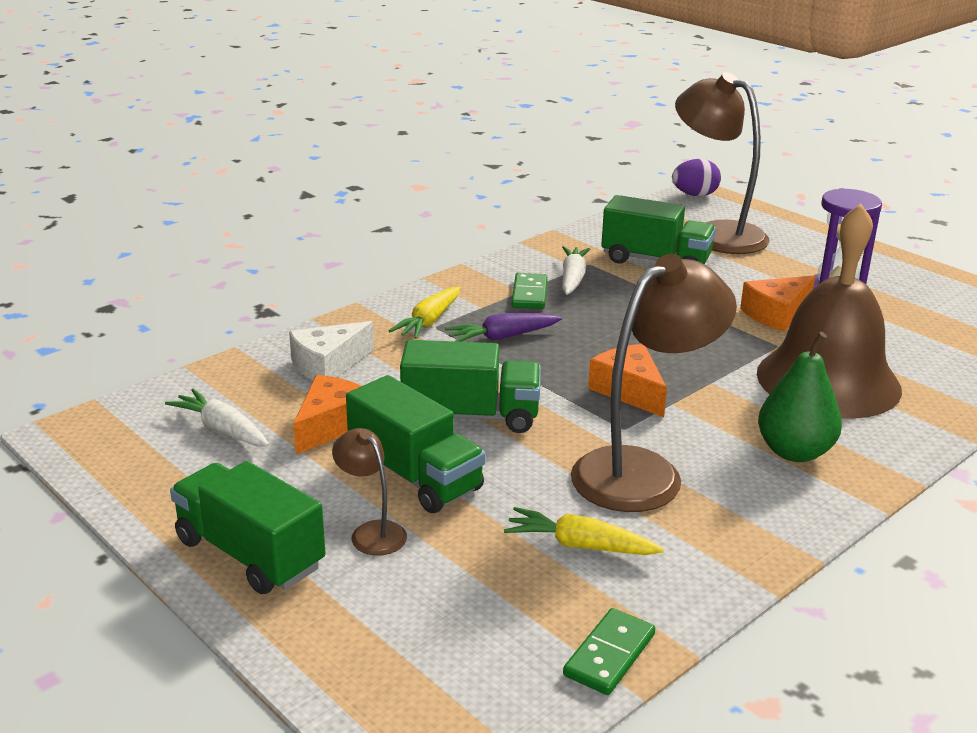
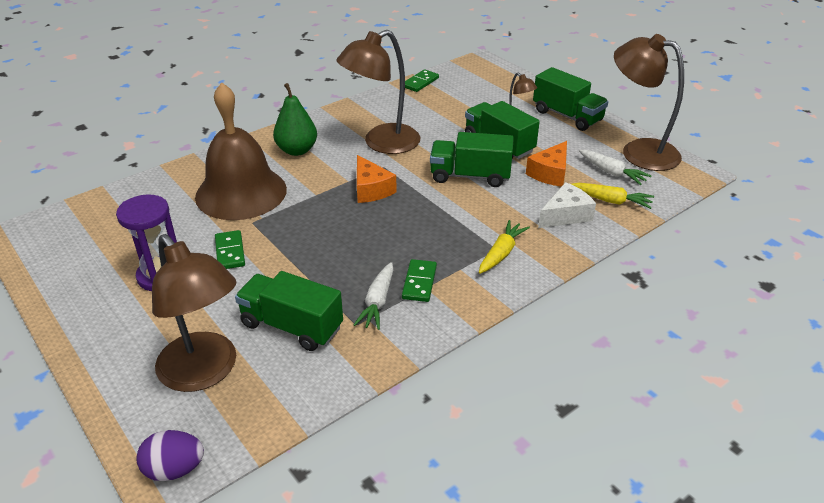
camera: 175 degrees left, 10 degrees up
purple carrot [445,313,562,342] -> none
yellow carrot [504,507,664,555] -> yellow carrot moved to [572,183,654,209]
orange cheese [740,276,815,332] -> green domino [215,230,245,269]
none -> brown lamp [614,34,684,171]

